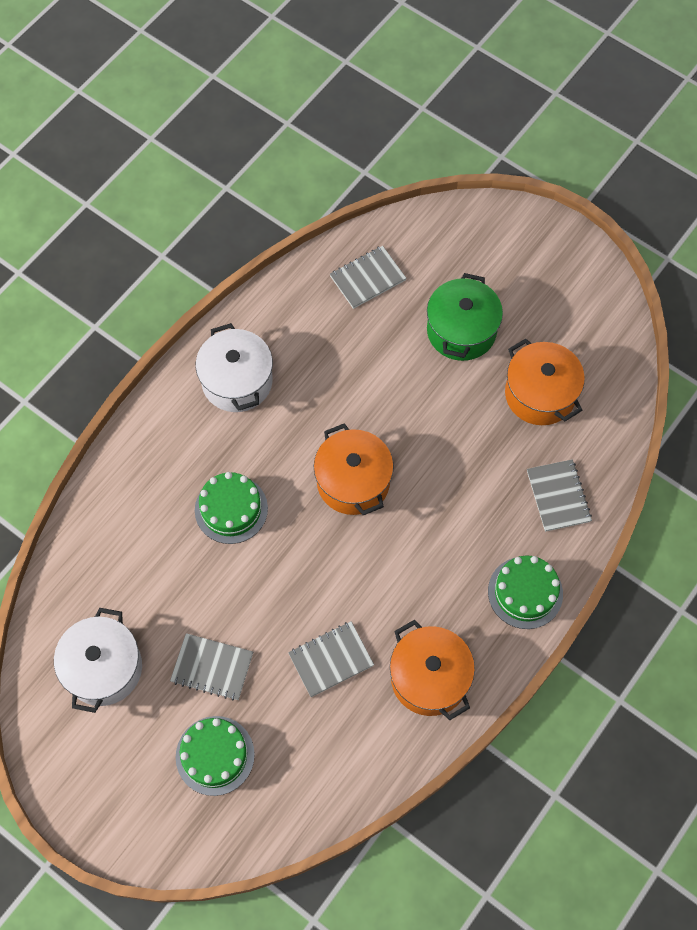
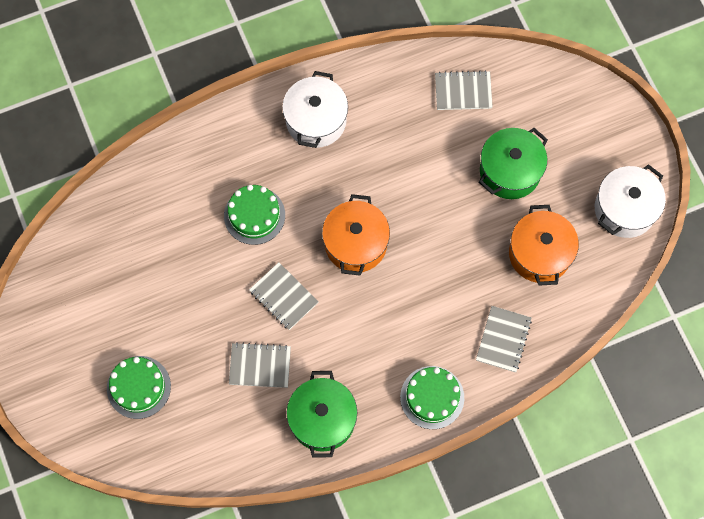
camera: 30 degrees right, 5 degrees up
white pot [54,608,142,713] -> white pot moved to [595,164,666,238]
grey notebook [170,633,253,701] -> grey notebook moved to [249,262,319,330]
orange pot [390,620,475,720] -> green pot [287,371,357,458]

